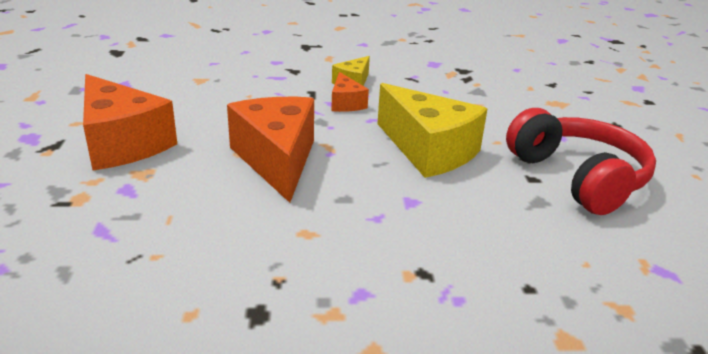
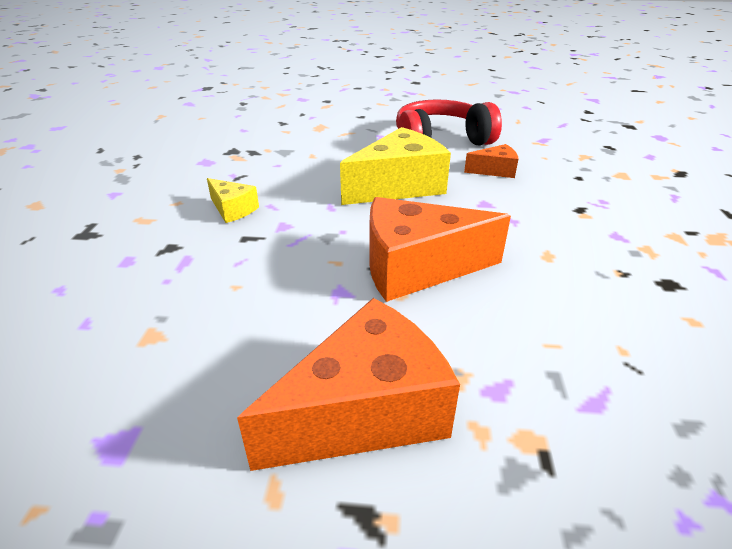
camera: 80 degrees left, 5 degrees up
orange cheese [331,72,369,112] -> orange cheese moved to [464,144,518,178]

